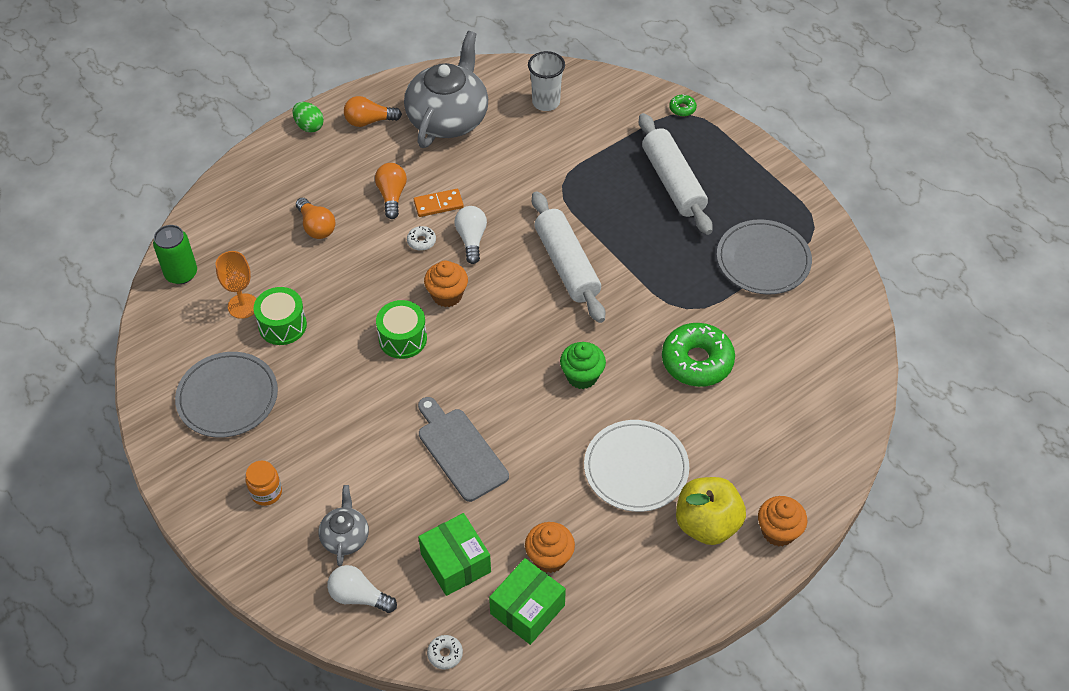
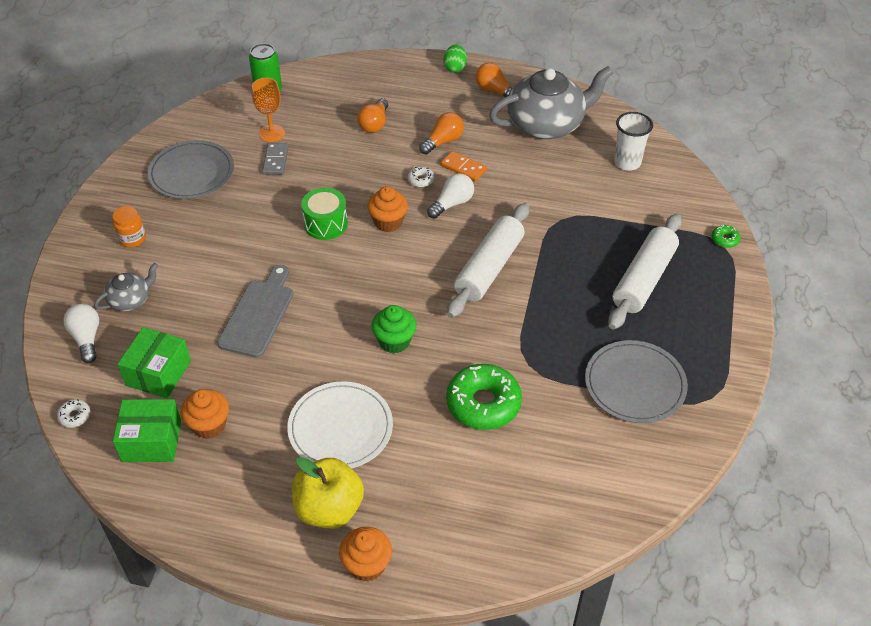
camera: 50 degrees right, 5 degrees down
green drum [254,287,307,345] -> grey domino [262,143,289,175]

